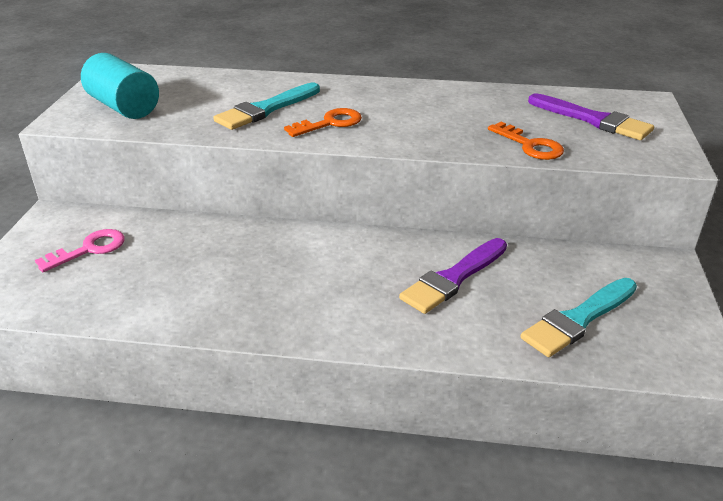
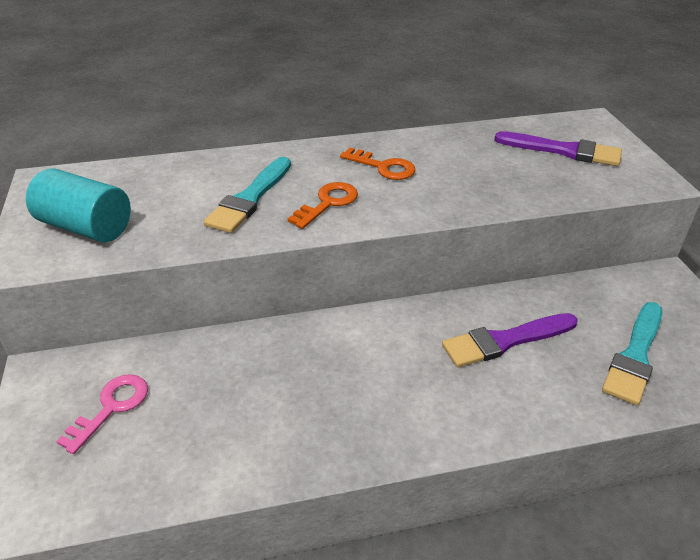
camera: 20 degrees left, 5 degrees up
purple brush [399,238,507,314] -> purple brush turned 45 degrees clockwise [442,313,578,367]
orange key [488,122,564,160] -> orange key moved to [340,148,415,180]

